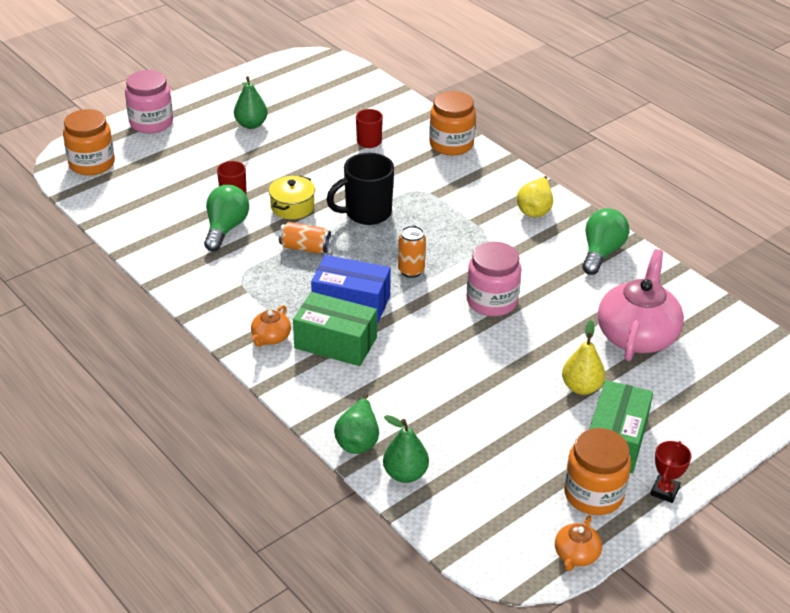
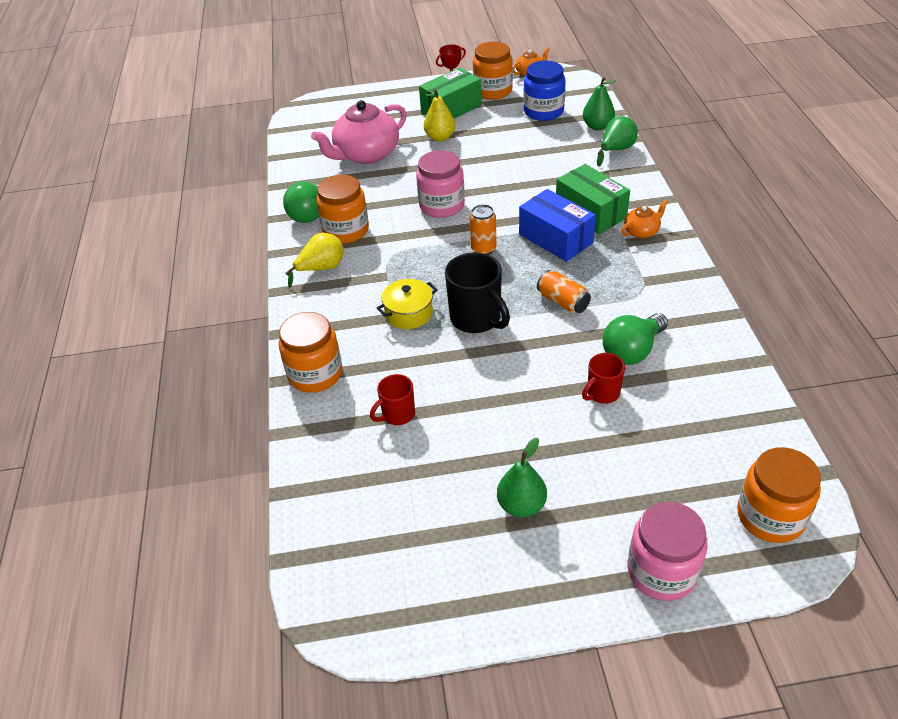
camera: 145 degrees left, 5 degrees up
yellow pot [269,176,315,219] -> yellow pot moved to [377,279,438,329]
black mug [326,153,394,225] -> black mug turned 45 degrees clockwise [445,253,510,333]
none -> orange jar [316,175,369,244]
none -> blue jar [523,61,566,121]

